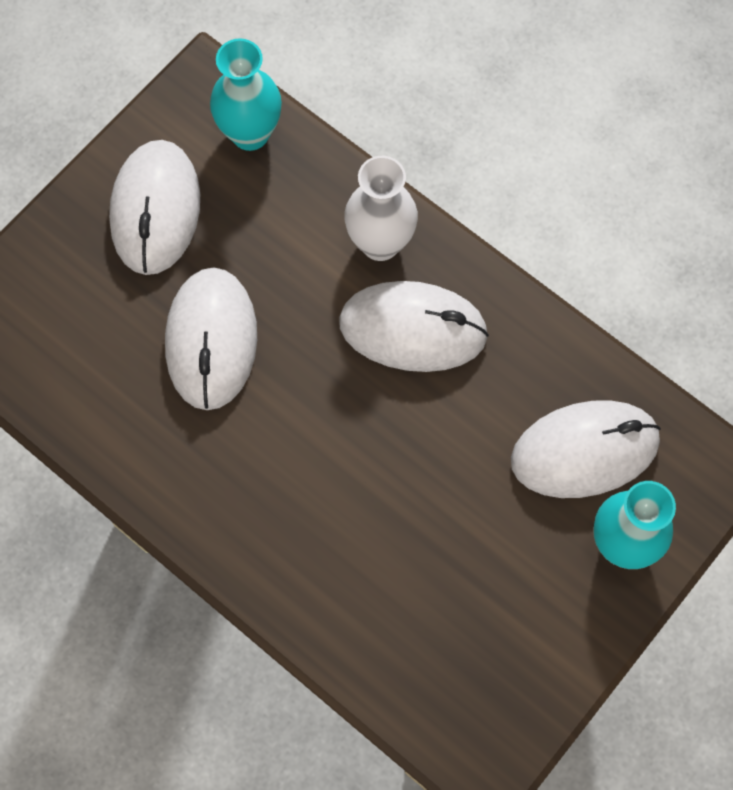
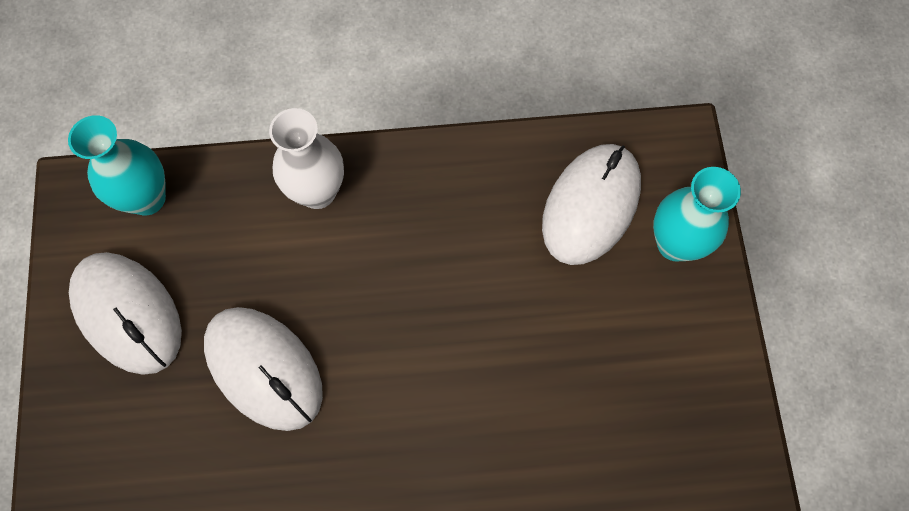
camera: 45 degrees left, 0 degrees up
white mouse [339,281,489,372] -> none

